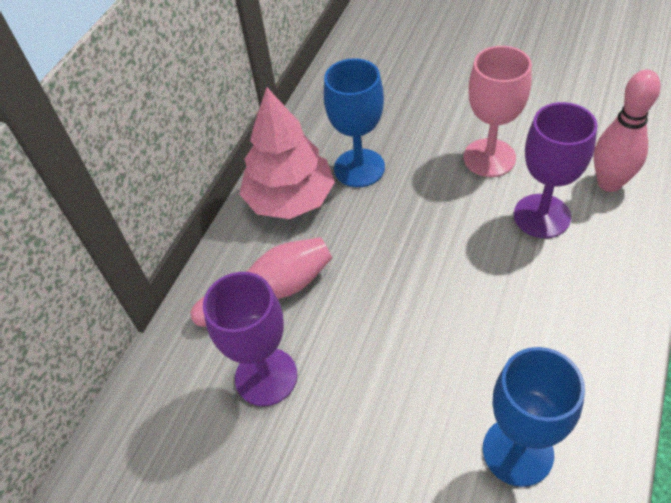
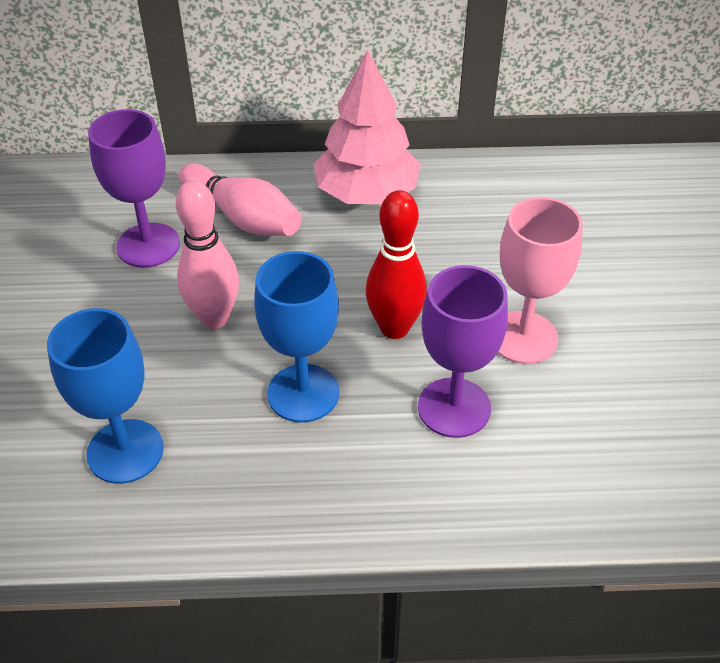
camera: 60 degrees right, 5 degrees down
blue goblet [324,58,385,187] -> blue goblet moved to [254,251,339,423]
pink bowling pin [594,70,661,192] -> pink bowling pin moved to [176,180,239,329]
none -> red bowling pin [366,190,427,339]

